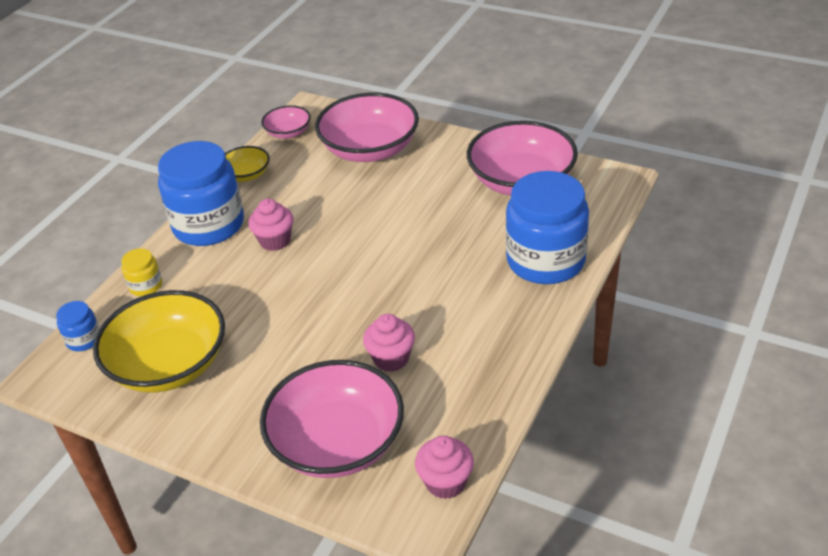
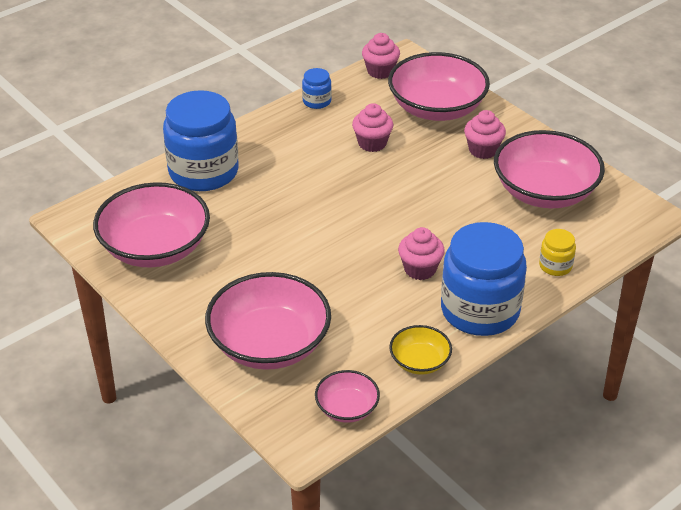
camera: 160 degrees left, 0 degrees up
blue jar [56,301,100,351] -> blue jar moved to [302,68,332,109]
yellow bowl [93,290,225,393] -> pink bowl [494,130,605,208]
none -> pink cupcake [464,110,506,159]

